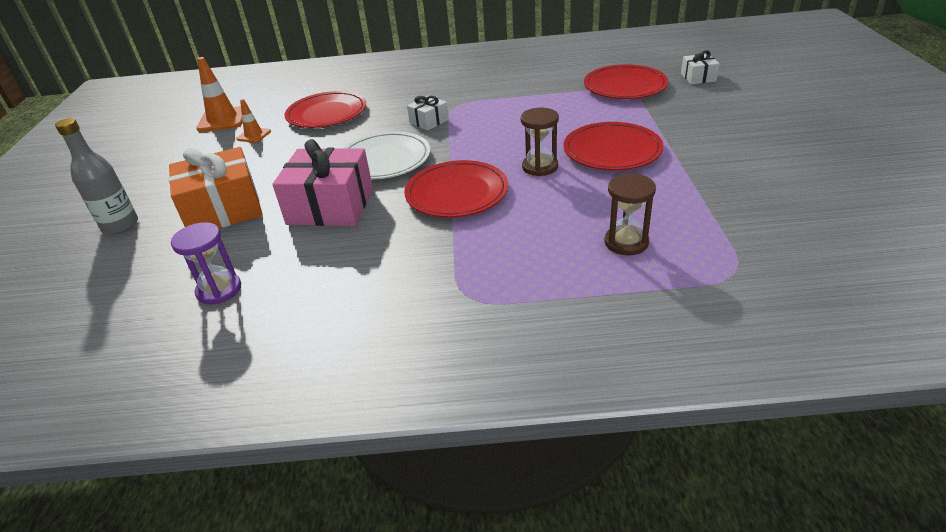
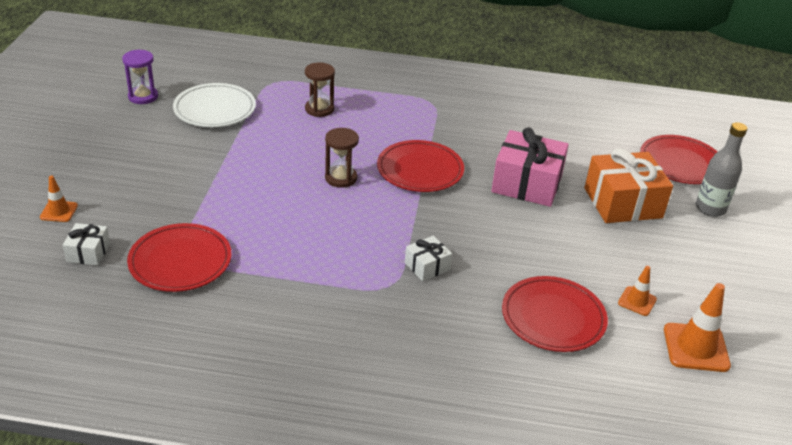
camera: 175 degrees left, 0 degrees up
purple hourglass [171,222,241,305] -> purple hourglass moved to [122,49,158,104]
white plate [344,131,430,179] -> white plate moved to [173,83,256,127]
red plate [564,122,663,170] -> red plate moved to [640,135,717,184]
none -> orange traffic cone [40,176,78,222]

